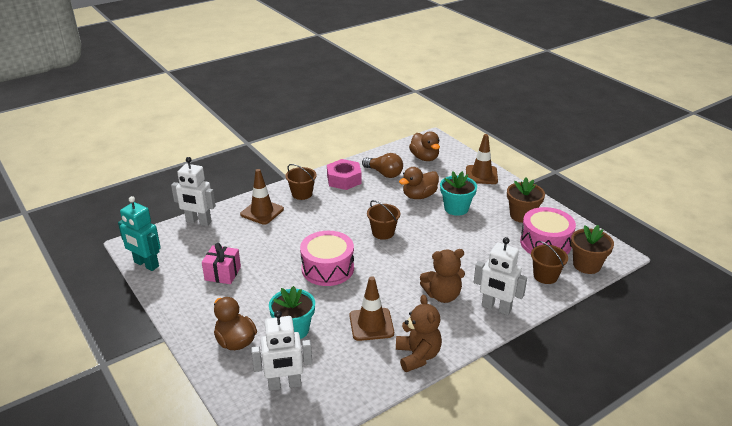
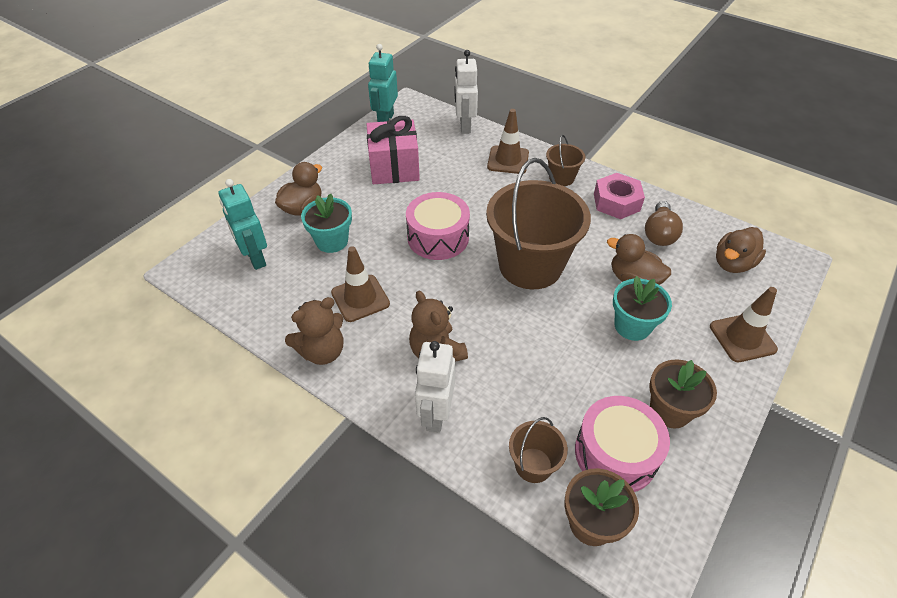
camera: 70 degrees right, 15 degrees up
pink gift [202,243,241,284] -> pink gift [366,116,420,184], size x1.60
white robot [251,310,312,391] -> turquoise robot [219,179,267,270]
brown bucket [367,200,400,240] -> brown bucket [486,158,591,289], size x2.20

